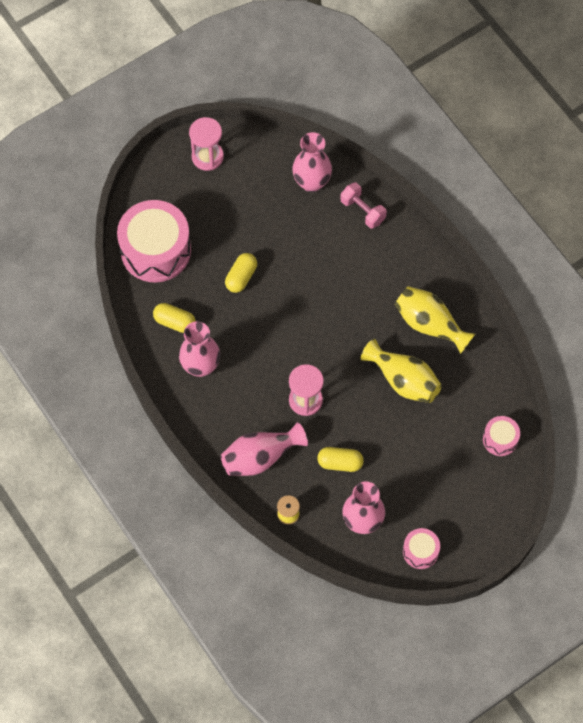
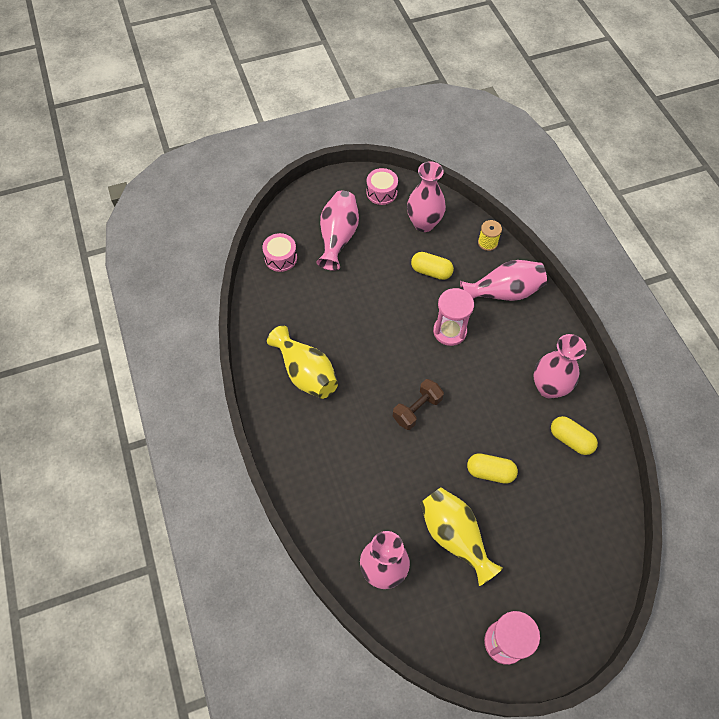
camera: 165 degrees left, 5 degrees down
pink drum [117,200,191,282] -> none
yellow capsule [225,253,257,293] -> yellow capsule turned 60 degrees clockwise [467,453,518,484]
pink dumbbell [340,182,387,229] -> none
yellow vase [361,339,442,403] -> yellow vase moved to [421,487,503,586]
none -> pink vase [317,191,359,271]
none -> brown dumbbell [393,379,444,430]

